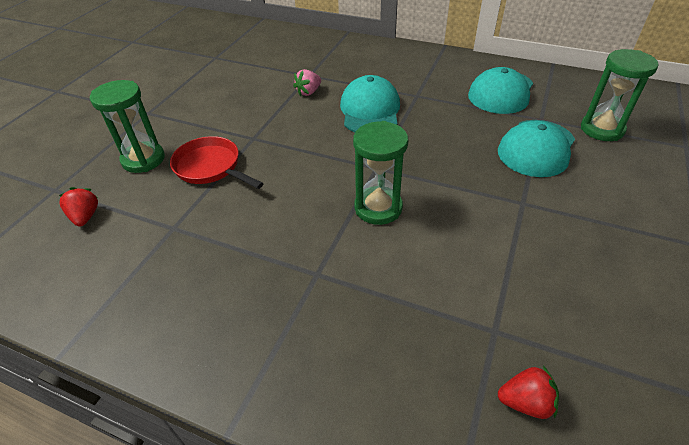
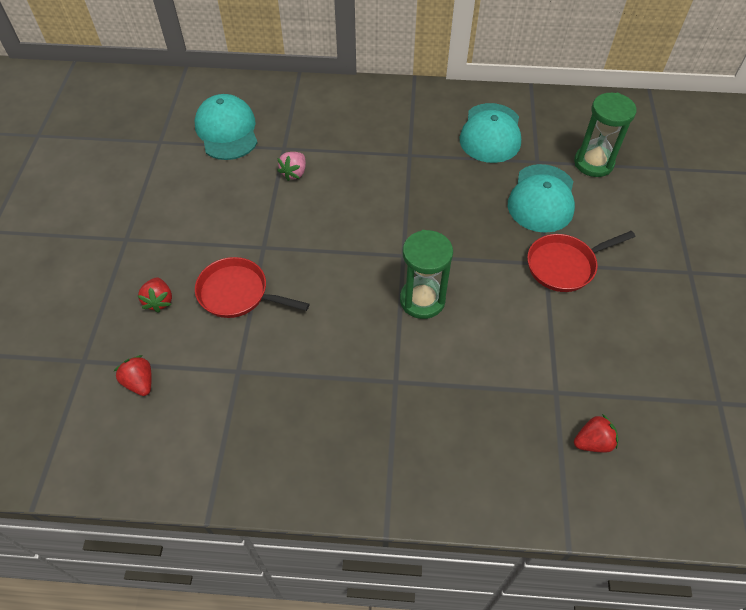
camera: 20 degrees left, 10 degrees up
green hourglass [90,80,165,173] -> red strawberry [138,277,172,313]
turquoise cap [340,75,400,132] -> turquoise cap moved to [195,94,258,160]
none -> red pan [527,231,636,292]

